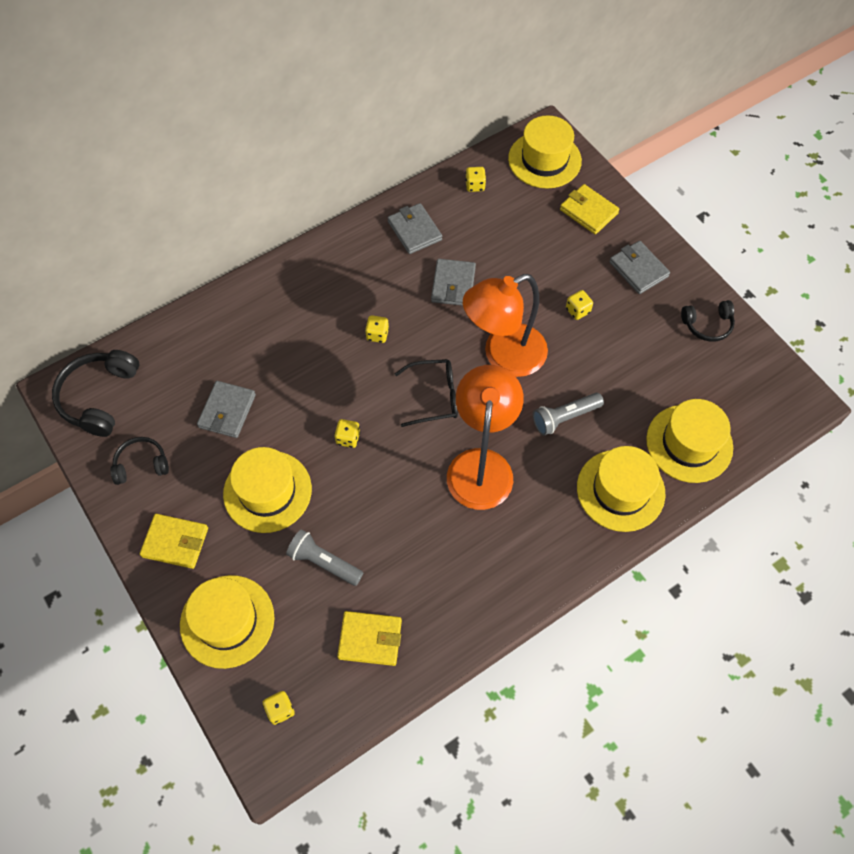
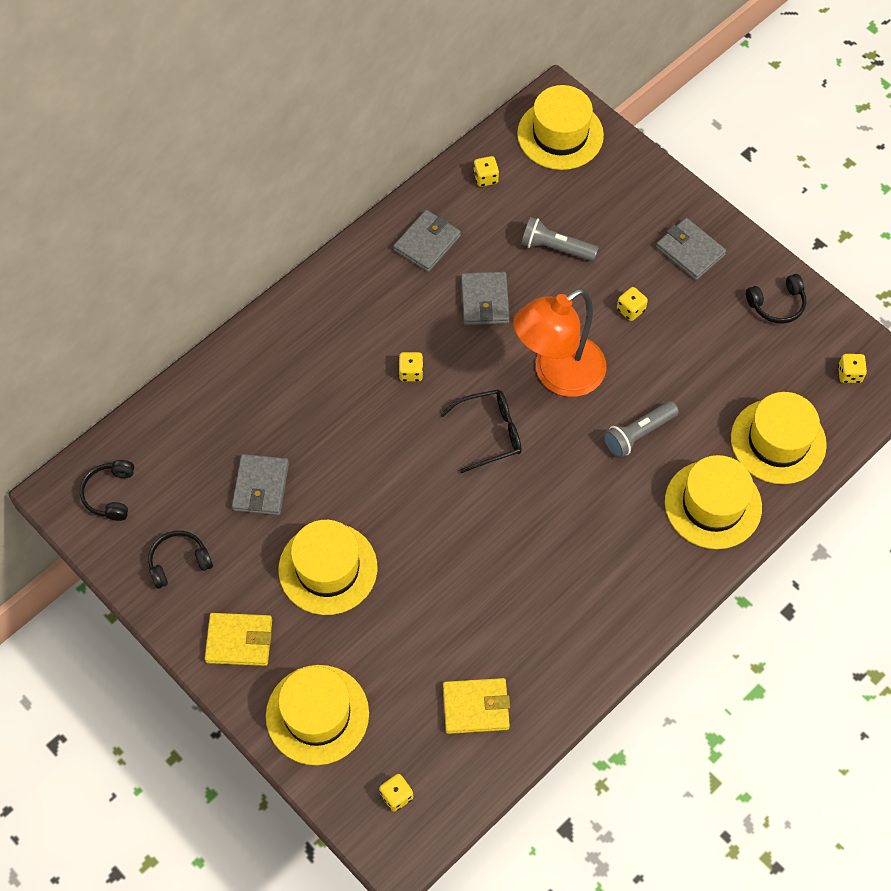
camera: 10 degrees left, 0 degrees up
black headphones [52,350,139,437] -> black headphones [80,460,134,521], size x0.61
grey flashlight [286,529,363,586] -> grey flashlight moved to [521,217,599,261]
yellow dice [334,419,360,448] -> yellow dice moved to [838,354,867,383]
grey wallet [388,203,442,254] -> grey wallet turned 75 degrees clockwise [393,210,461,272]
orange lamp [447,365,524,510] -> none
yellow wallet [560,184,620,234] -> none

